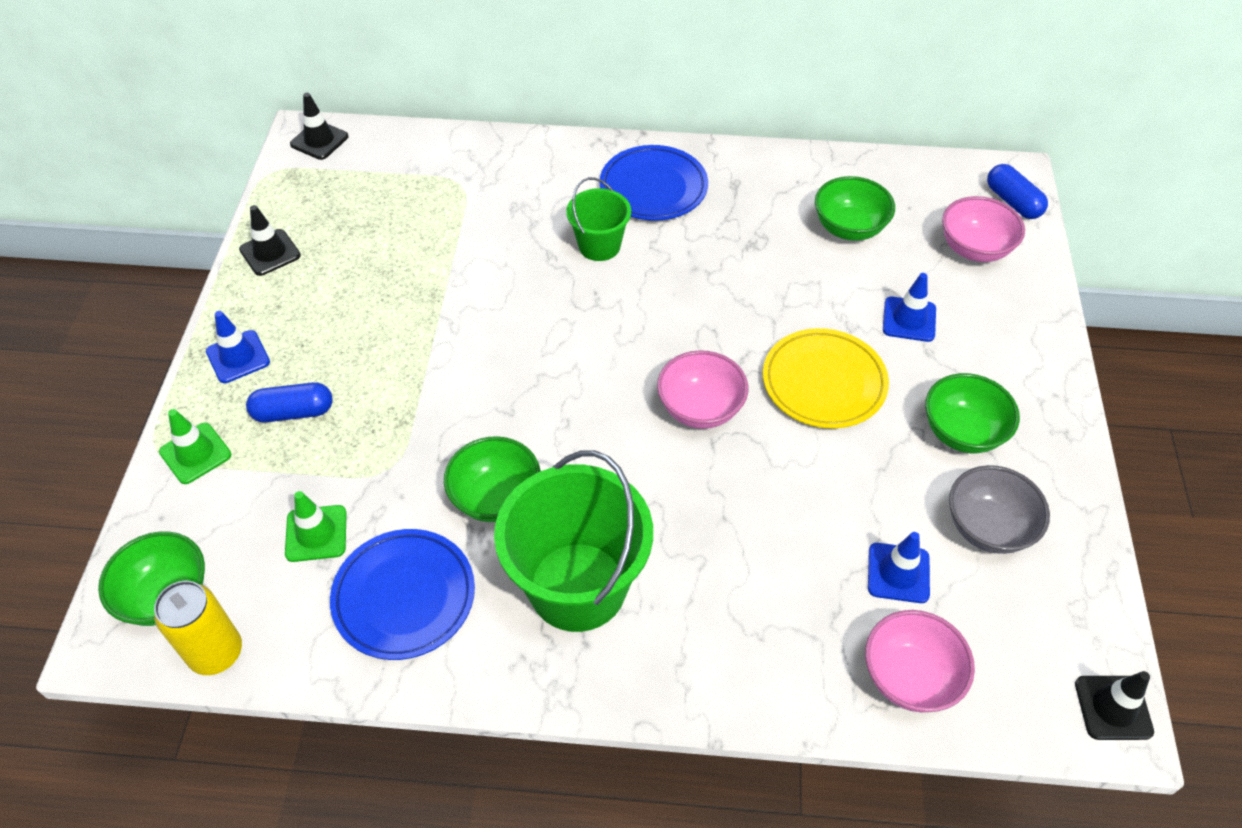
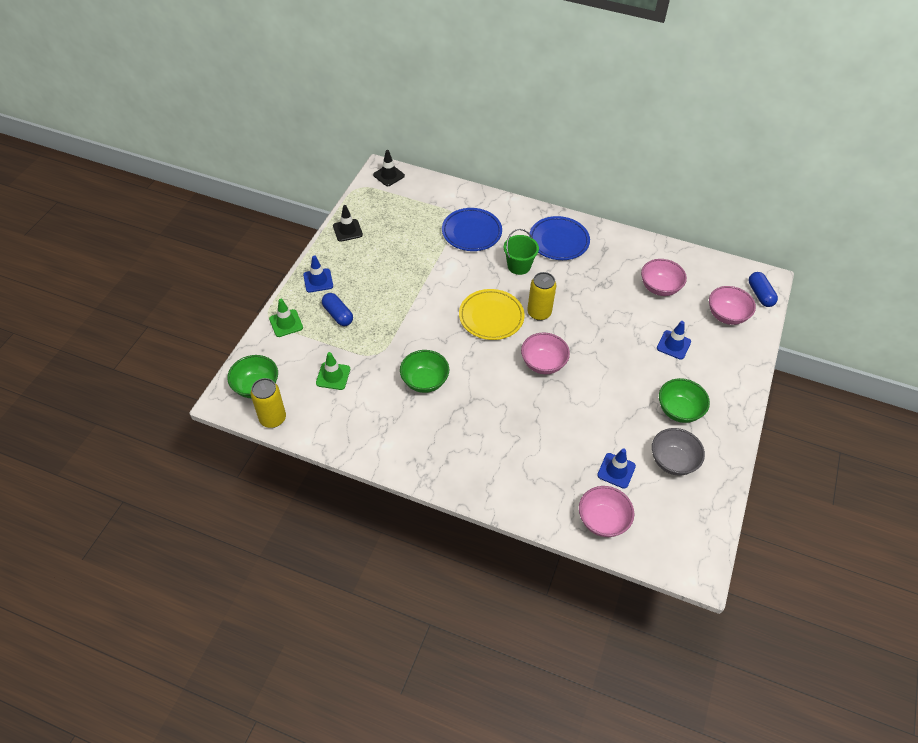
camera: 15 degrees right, 0 degrees up
blue capsule [246,382,333,422] -> blue capsule turned 45 degrees clockwise [322,293,353,326]
blue plate [330,529,475,660] -> blue plate moved to [442,208,502,251]
green bucket [494,450,653,632] -> none
yellow plate [763,328,889,428] -> yellow plate moved to [459,289,525,340]
green bowl [815,176,895,241] -> pink bowl [641,259,687,296]
black traffic cone [1075,671,1154,740] -> none
none -> yellow can [527,272,556,321]

